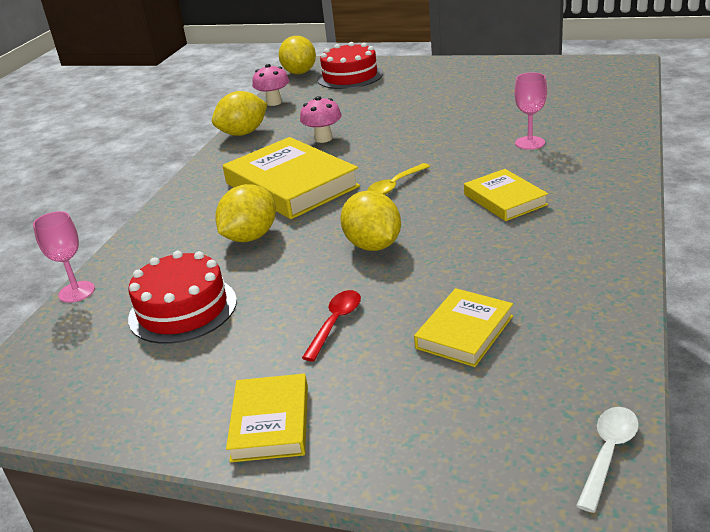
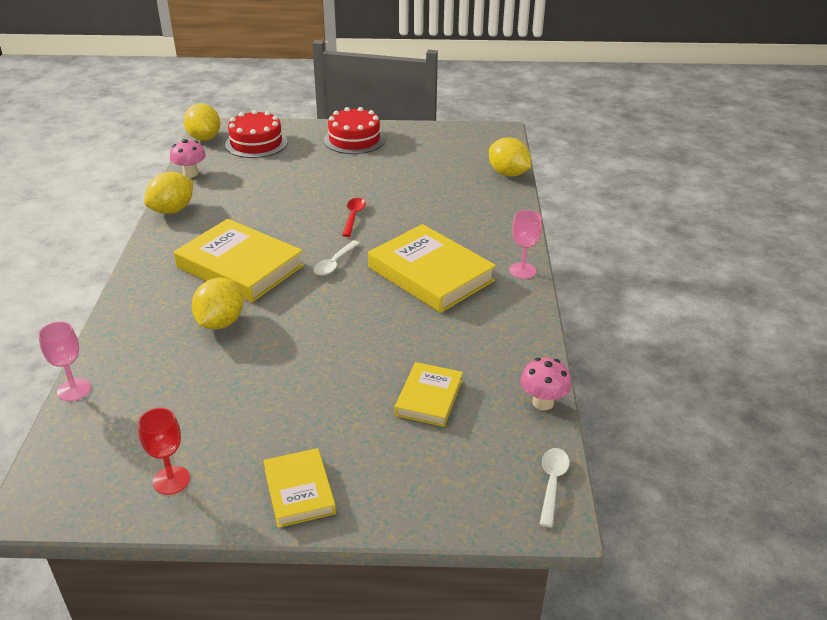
camera: 20 degrees left, 5 degrees up
red cake [128,251,237,344] -> red cake moved to [324,107,385,154]
pink mushroom [300,96,342,143] -> pink mushroom moved to [520,358,572,410]
red spoon [302,290,361,361] -> red spoon moved to [342,198,366,237]
yellow lemon [340,191,401,251] -> yellow lemon moved to [489,137,531,177]
yellow spoon [367,163,430,195] -> white spoon [313,240,360,276]
yellow book [464,169,548,221] -> yellow book [368,224,496,313], size x1.81
pink goblet [514,72,547,150] -> pink goblet moved to [509,210,542,279]
none -> red goblet [138,408,190,495]

